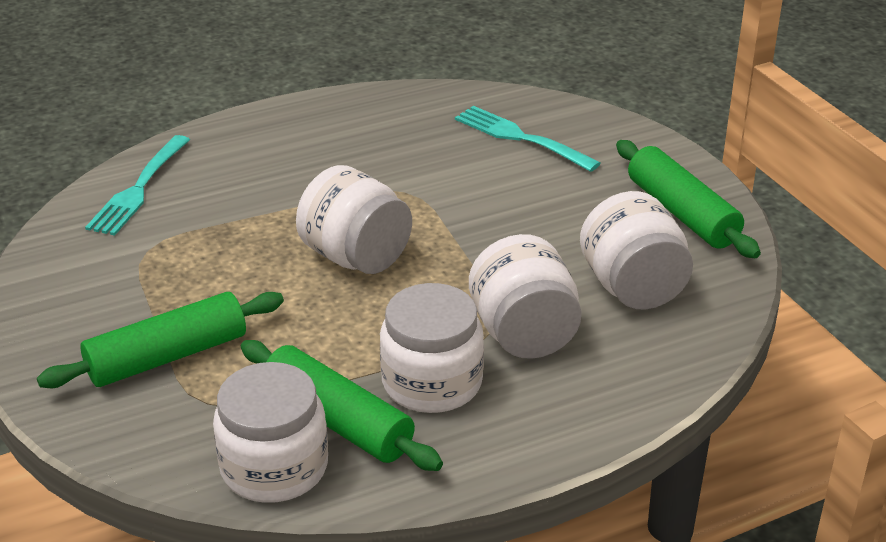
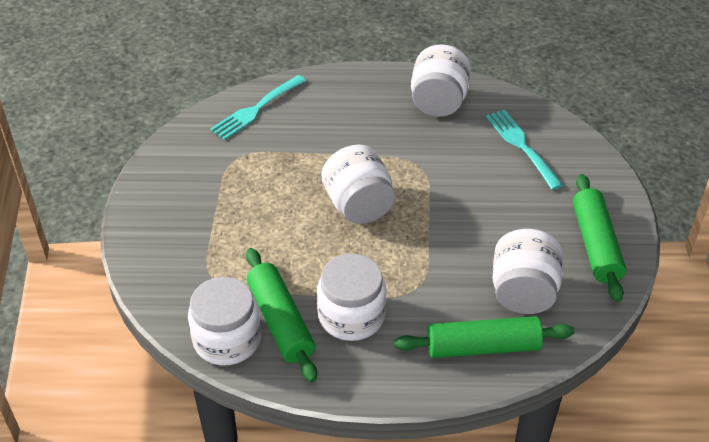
camera: 25 degrees right, 10 degrees up
green rolling pin [37,292,284,388] -> green rolling pin moved to [394,316,575,358]
white jar [469,234,582,359] -> white jar moved to [411,44,471,117]

